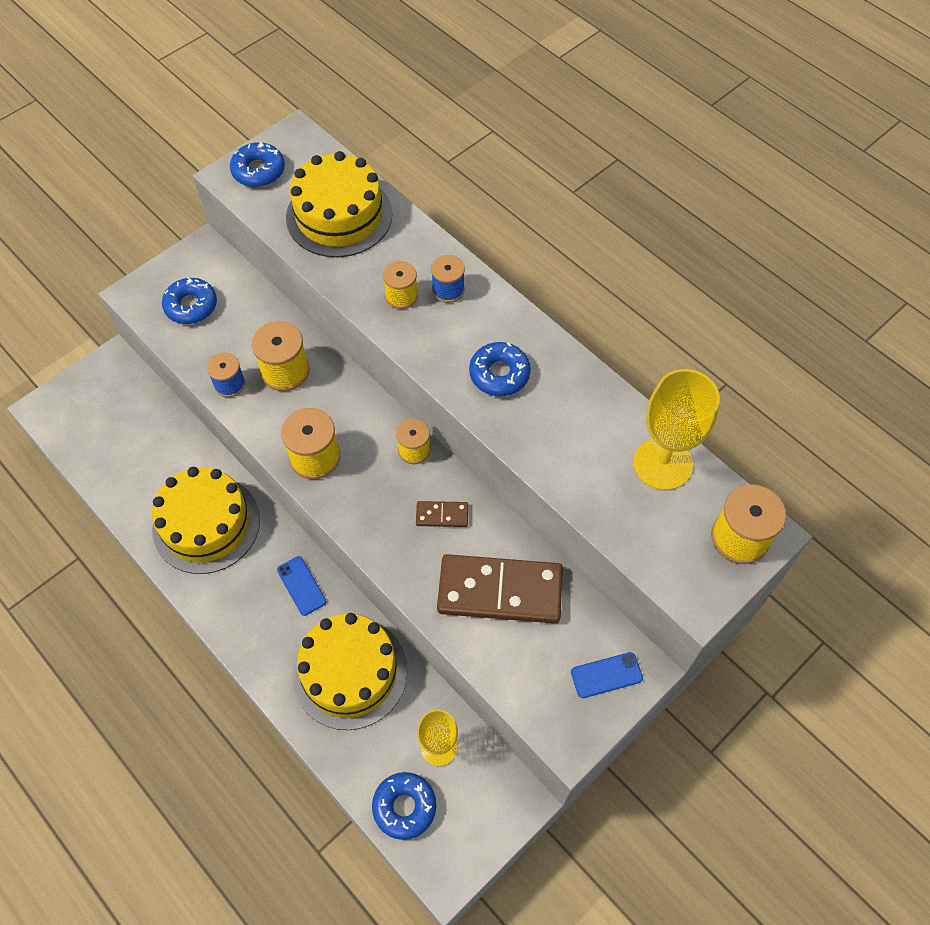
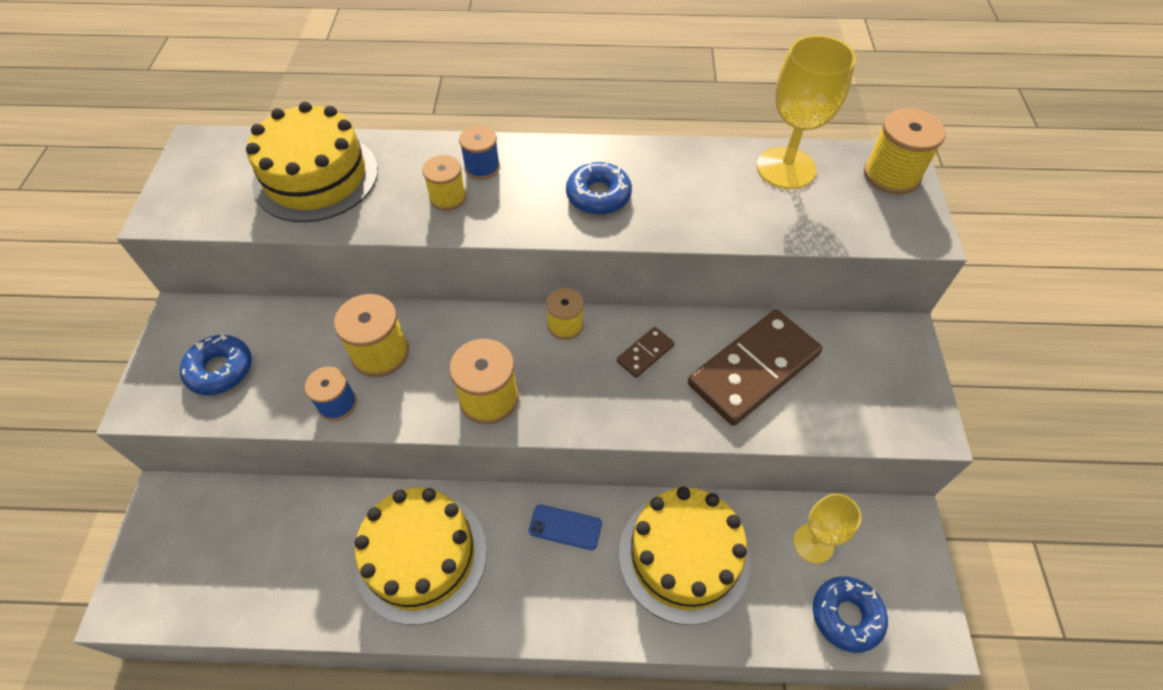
camera: 45 degrees left, 5 degrees down
blue donut [230,142,285,187] -> none
blue phone [571,652,643,698] -> none

